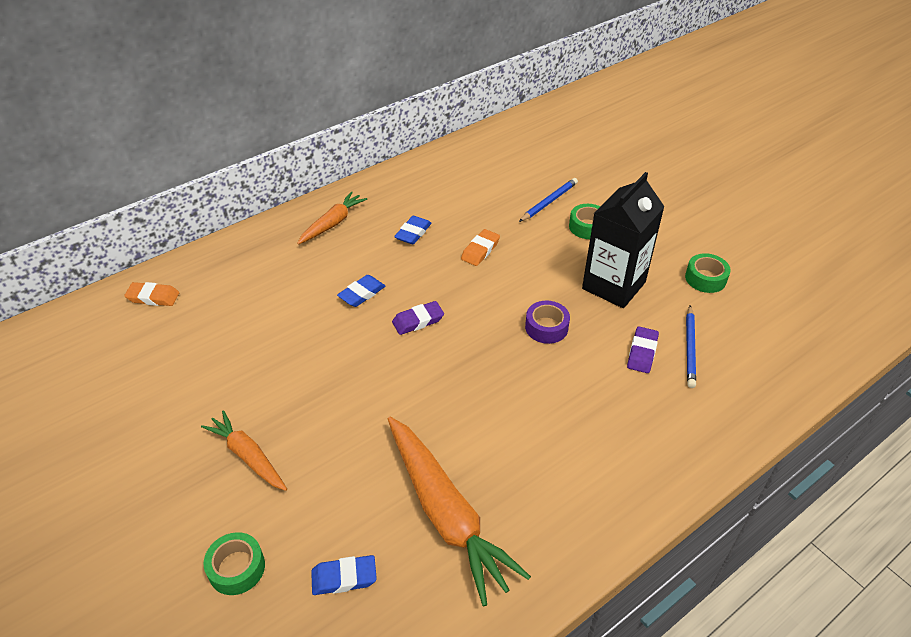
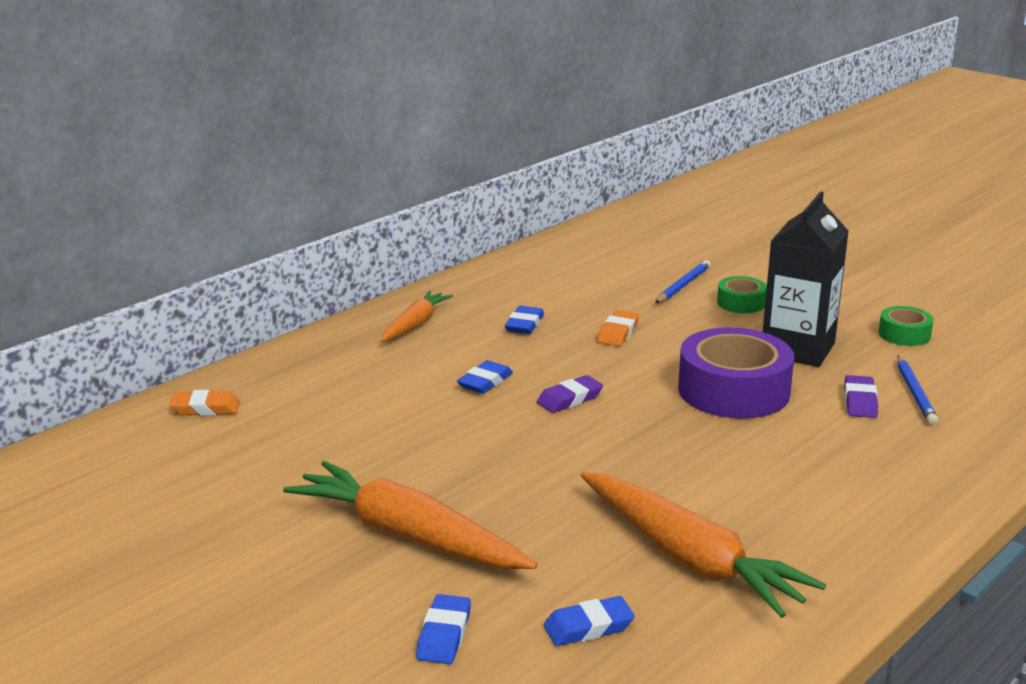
camera: 10 degrees left, 20 degrees down
orange carrot [201,410,287,491] -> orange carrot [283,461,537,569], size x1.76
green tape [203,532,265,595] -> blue eraser [416,594,471,664]
purple tape [525,301,570,344] -> purple tape [678,327,794,419], size x2.02

